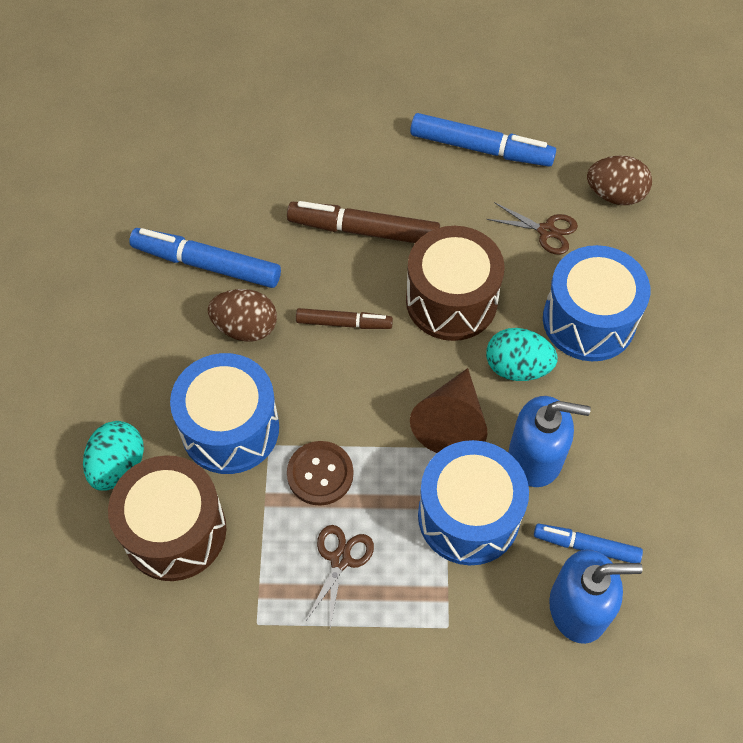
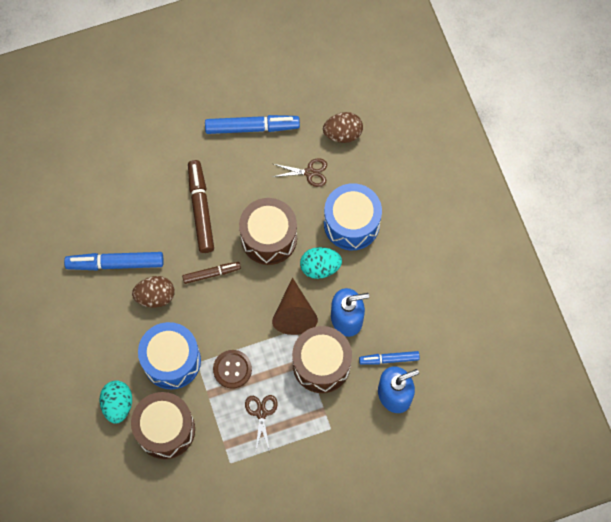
camera: 20 degrees left, 10 degrees up
brown marker [287,201,440,243] -> brown marker turned 90 degrees clockwise [188,160,214,253]
blue drum [418,440,529,565] -> brown drum [292,326,352,393]

